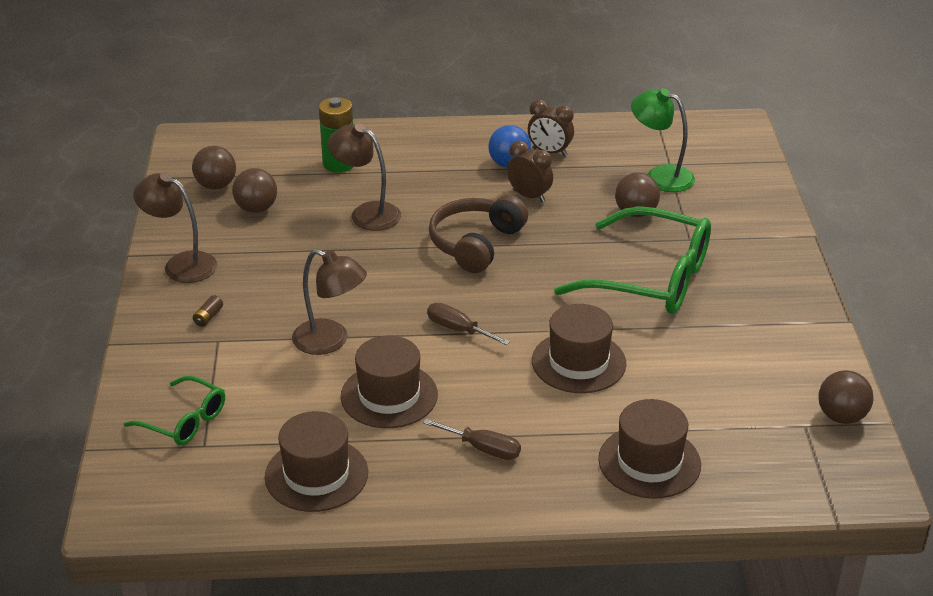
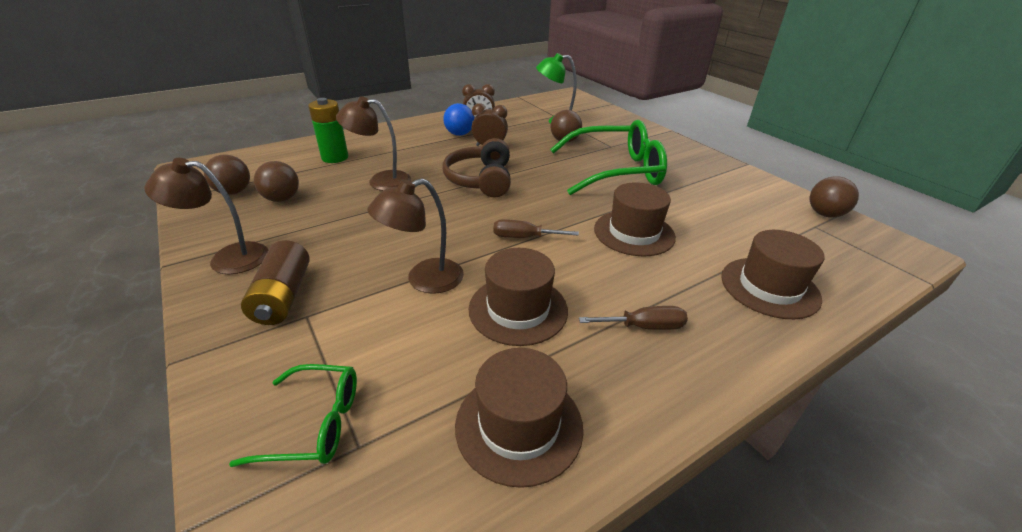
camera: 30 degrees left, 0 degrees up
brown battery [193,295,223,327] -> brown battery [241,240,310,325], size x2.37
brown lamp [292,249,367,355] -> brown lamp turned 150 degrees clockwise [367,179,464,294]

